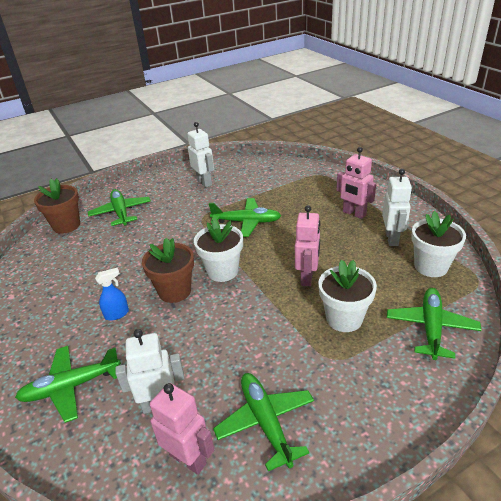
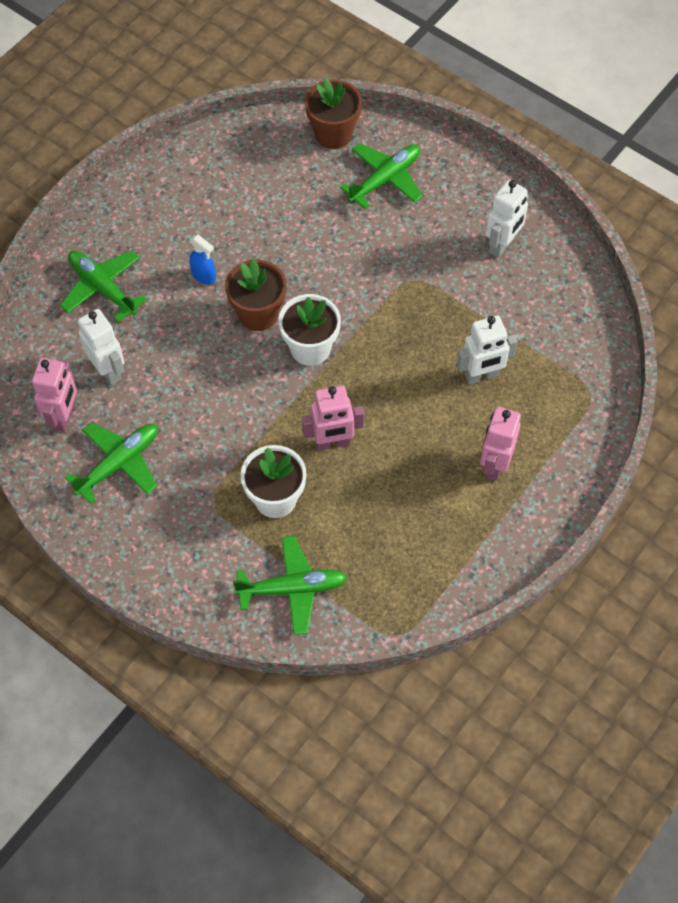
camera: 65 degrees right, 25 degrees up
green plane [209,198,281,237] -> none
white robot [382,169,412,246] -> white robot moved to [457,316,518,385]
white flower pot [411,211,466,277] -> none

